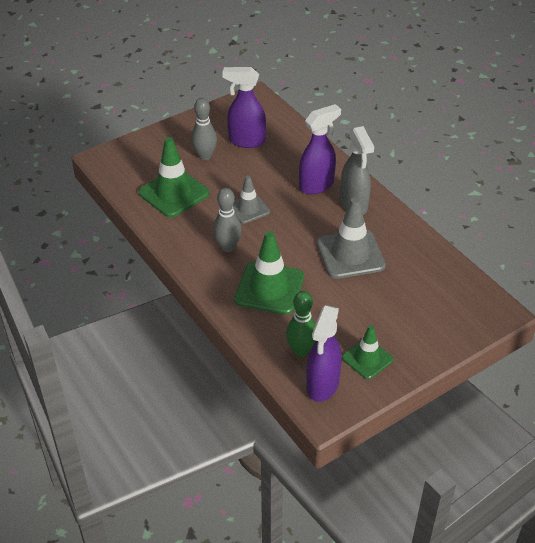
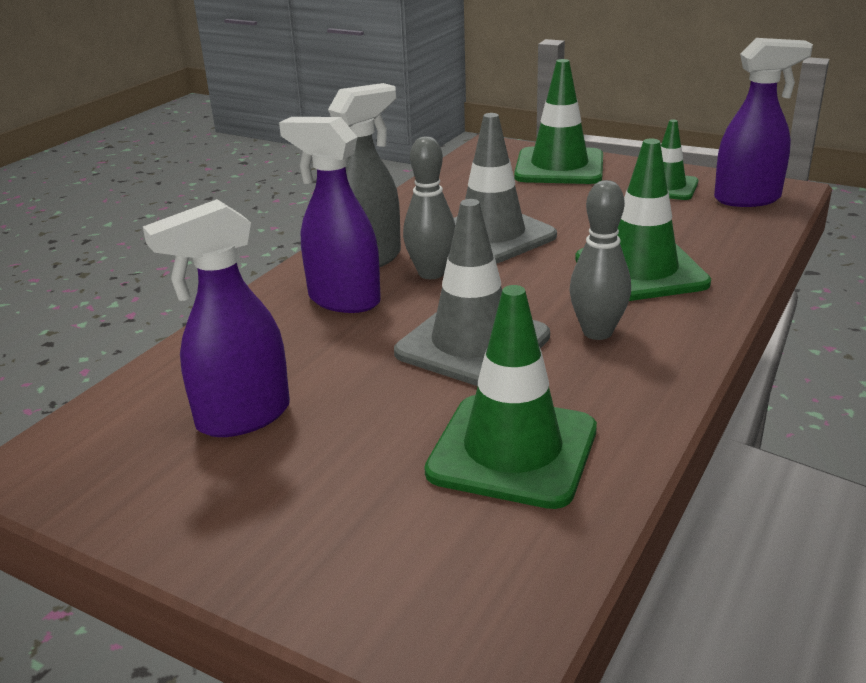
camera: 115 degrees left, 15 degrees down
grey bowling pin [191,98,217,160] -> grey bowling pin moved to [403,136,455,279]
purple spray bottle [222,67,266,148] -> purple spray bottle turned 75 degrees clockwise [143,199,290,437]
grey traffic cone [233,175,270,224] -> grey traffic cone [394,199,550,386], size x1.65
green bowling pin [286,291,316,357] -> none
none -> green traffic cone [514,59,603,184]

